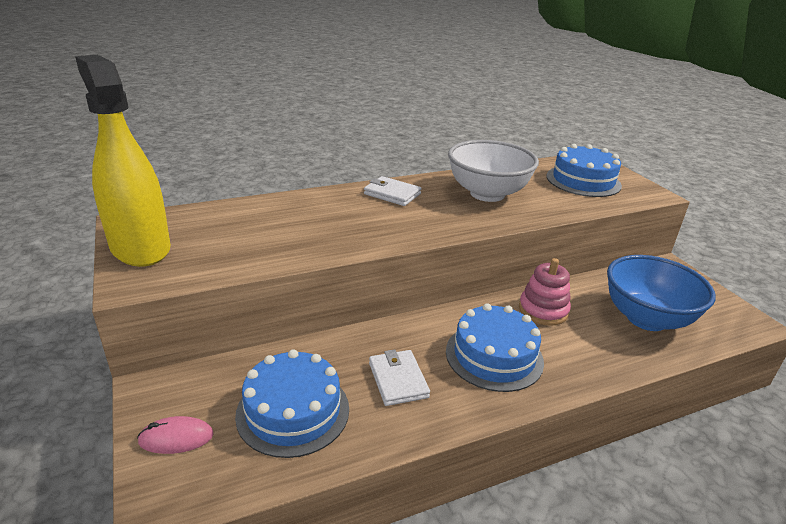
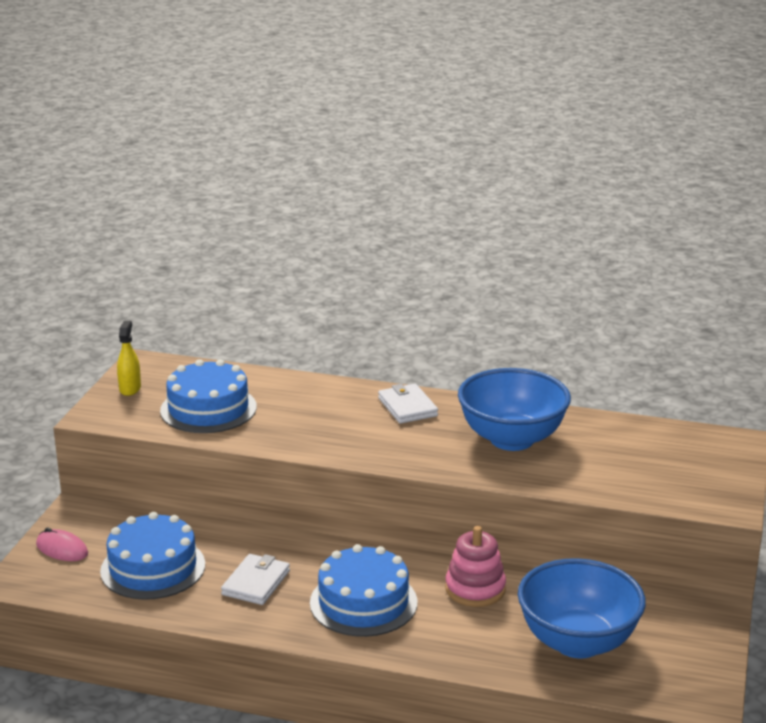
camera: 40 degrees right, 5 degrees down
yellow spray bottle [75,55,171,267] -> yellow spray bottle [117,321,141,396], size x0.40
white bowl [448,140,539,202] -> blue bowl [458,368,571,451]
blue cake [546,144,622,197] -> blue cake moved to [160,359,257,433]

